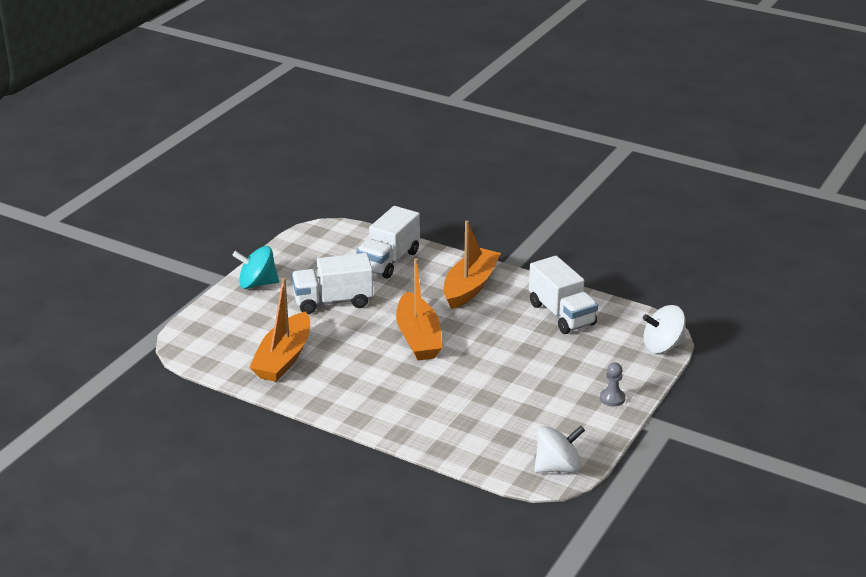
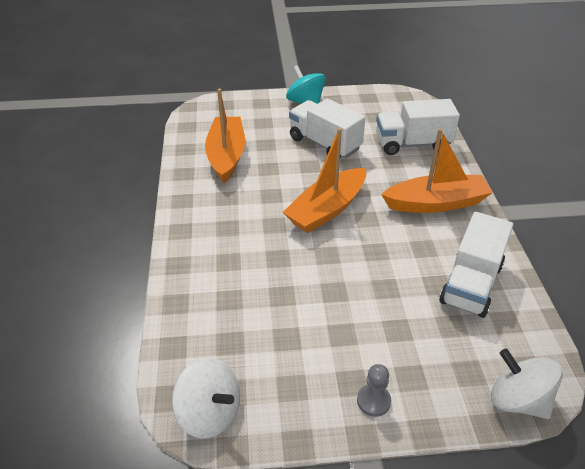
camera: 55 degrees right, 10 degrees up
orange boat [249,278,310,382] -> orange boat turned 105 degrees clockwise [205,89,245,183]

